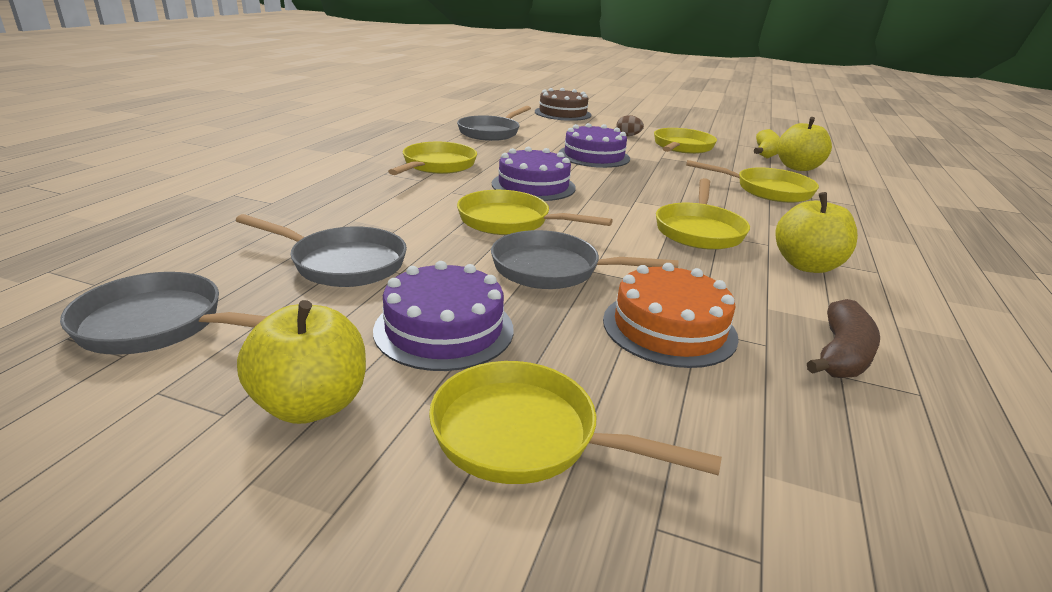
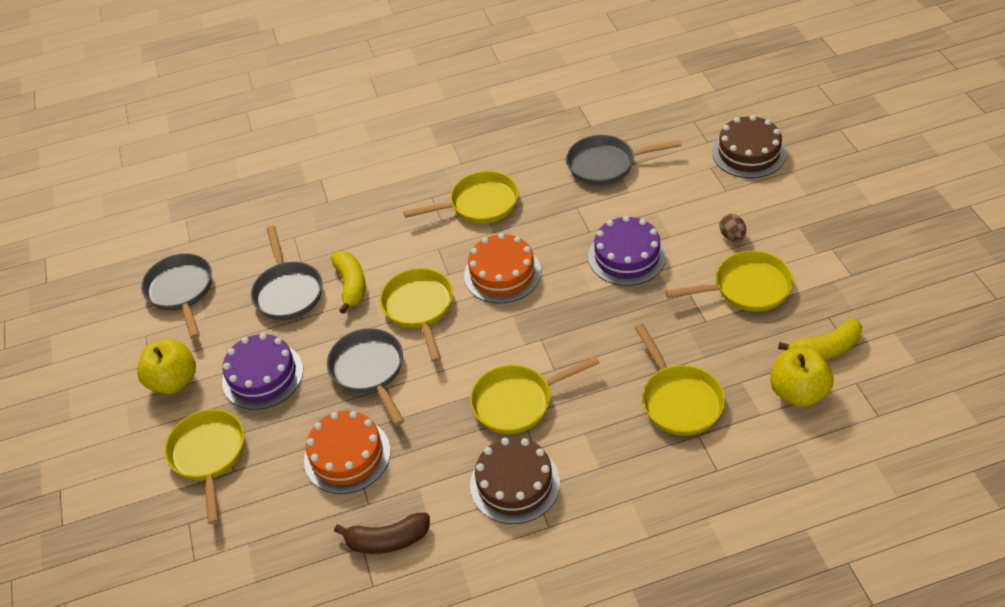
camera: 60 degrees right, 20 degrees up
purple cake [492,147,576,201] -> orange cake [464,233,541,304]
yellow apple [776,192,858,273] -> brown cake [470,437,560,524]
none -> yellow banana [331,251,365,314]

